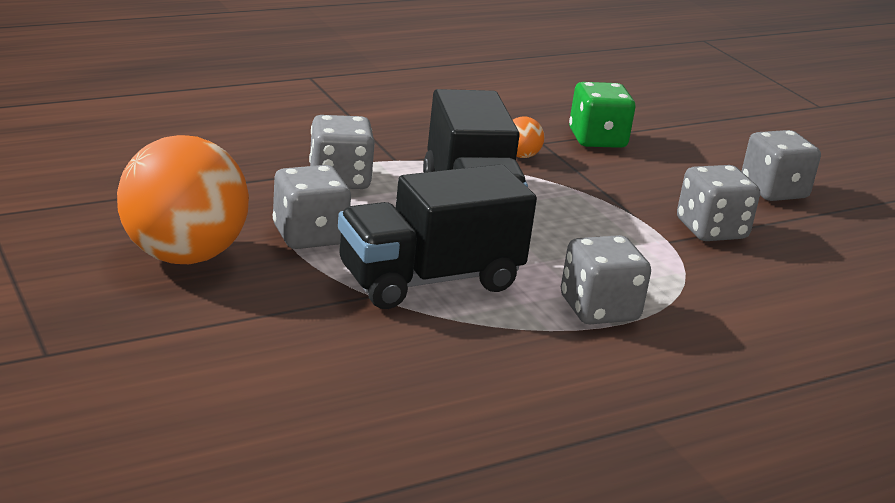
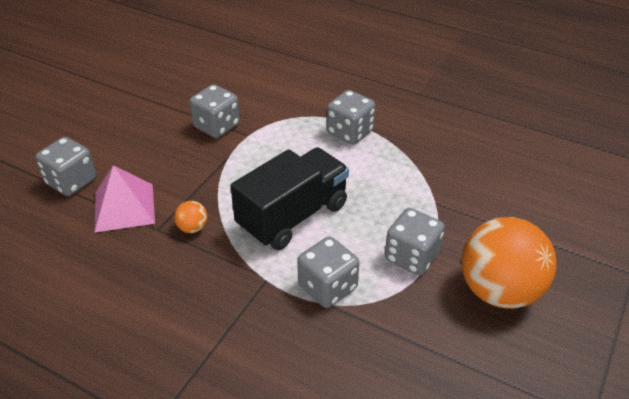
camera: 120 degrees left, 15 degrees up
black truck [338,164,537,309] -> none
green dice [569,82,635,148] -> pink pyramid [94,165,155,233]
grey dice [742,130,821,201] -> grey dice moved to [35,137,96,196]

